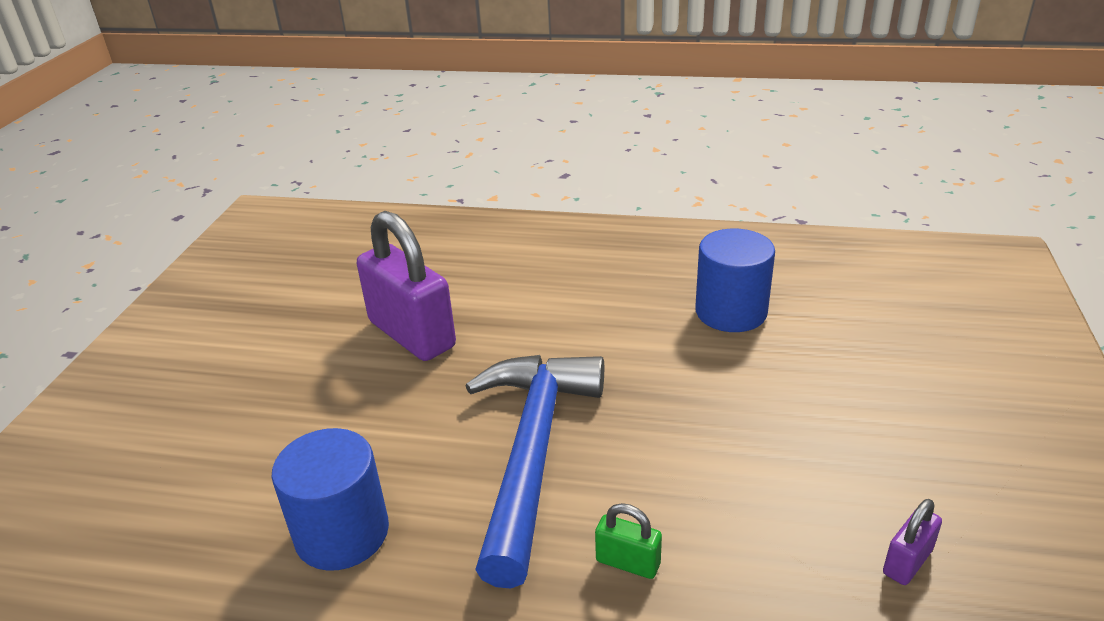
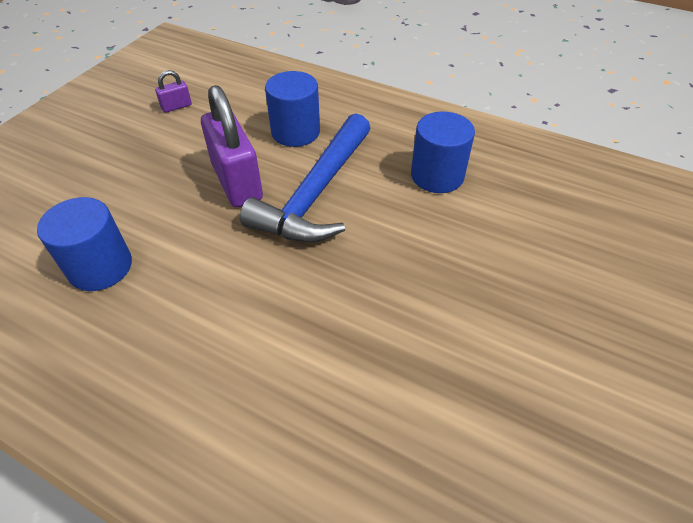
camera: 165 degrees left, 15 degrees up
purple padlock [356,211,456,361] -> purple padlock moved to [201,85,263,207]
green padlock [595,503,662,579] -> blue cylinder [265,71,320,147]

